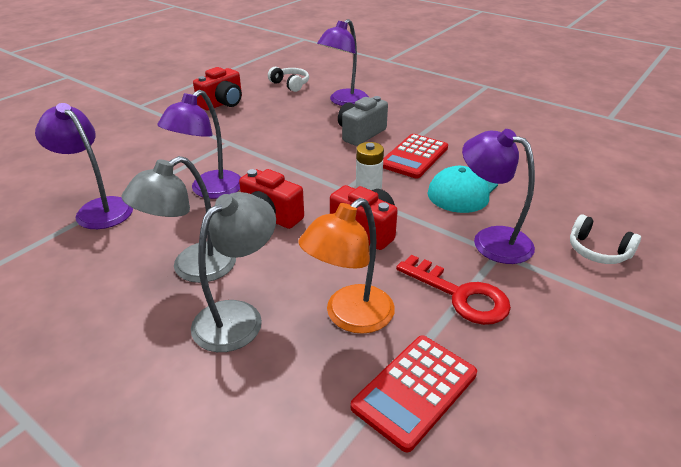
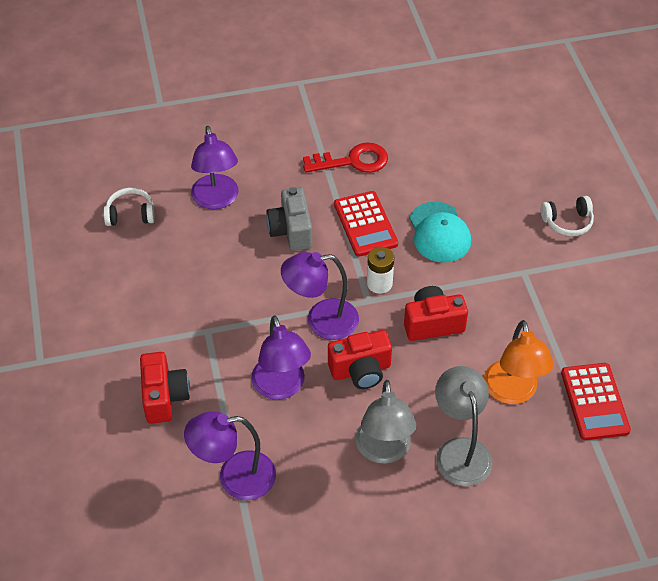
camera: 50 degrees left, 15 degrees up
red camera [193,67,242,110] -> red camera moved to [140,352,190,424]
red key [396,255,511,325] -> red key moved to [303,143,388,173]
purple lamp [462,129,535,264] -> purple lamp moved to [281,252,359,340]

